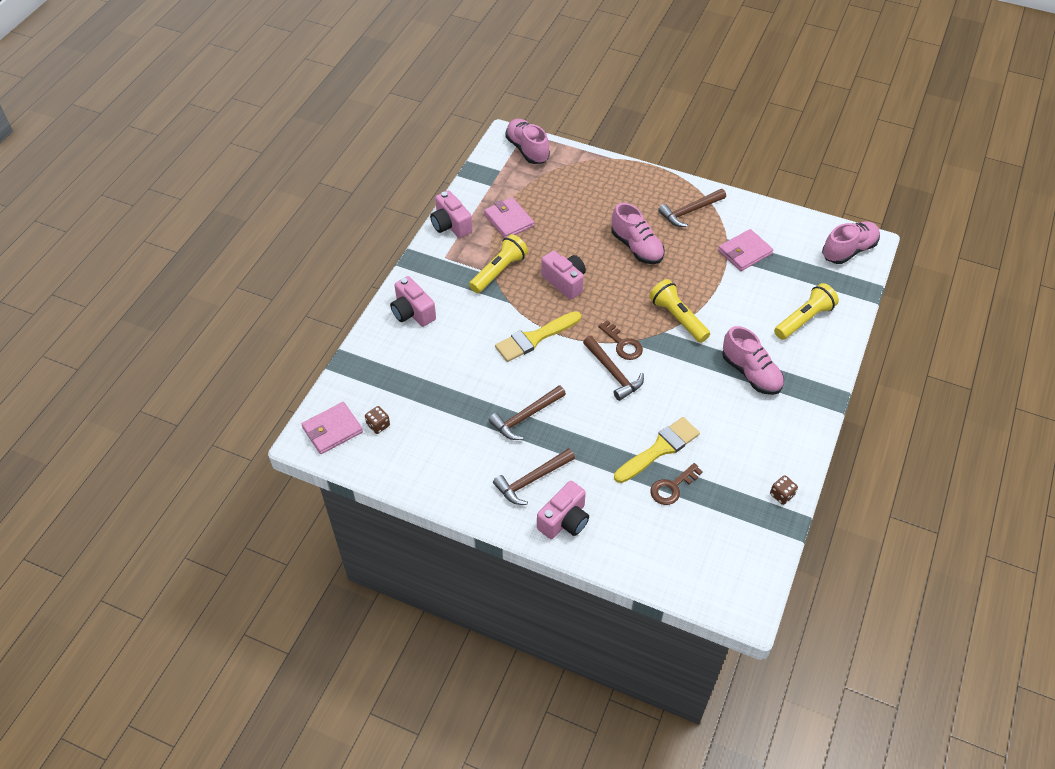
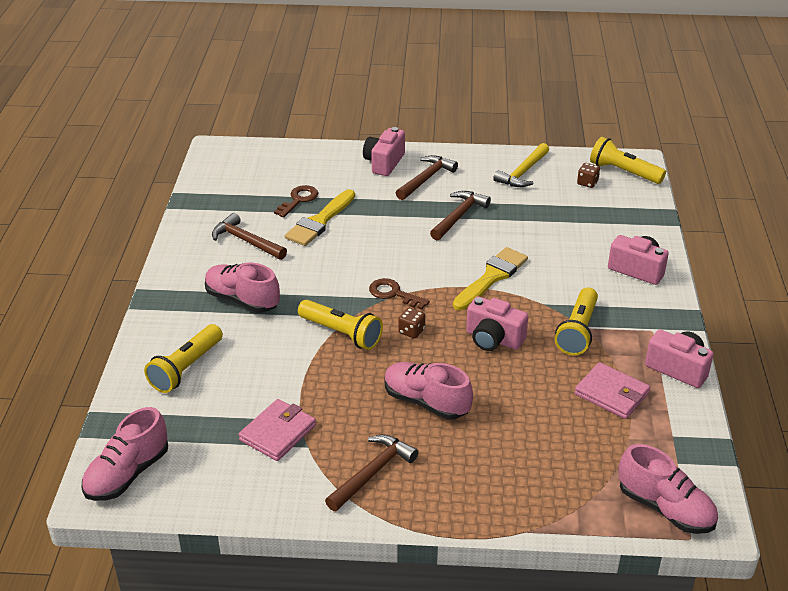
camera: 160 degrees right, 15 degrees down
pink wallet [302,402,363,454] -> yellow flashlight [590,137,666,184]
brown hammer [583,336,644,401] -> brown hammer moved to [212,213,287,260]
brown dice [770,475,798,505] -> brown dice moved to [398,308,425,338]
none -> yellow hammer [493,143,549,187]

